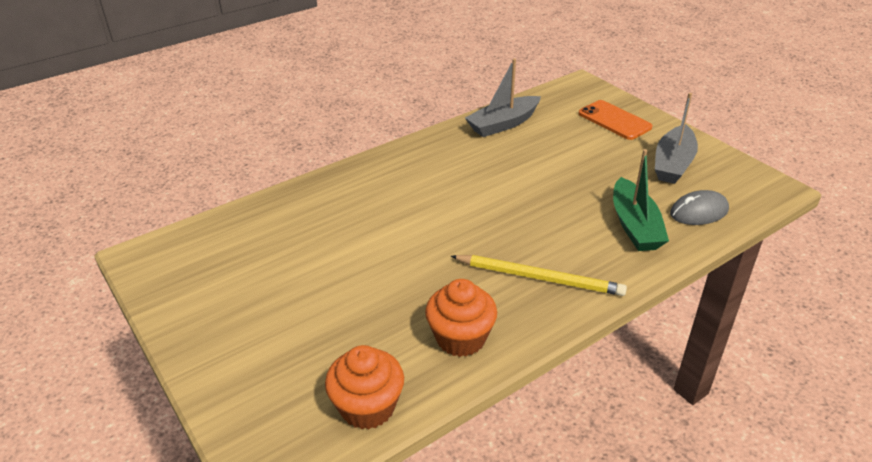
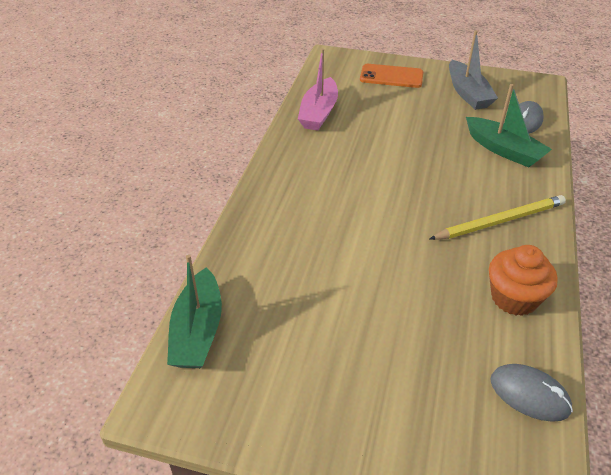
camera: 40 degrees left, 5 degrees up
orange cupcake [325,345,404,430] -> grey mouse [490,364,573,422]
grey boat [465,59,541,137] -> pink boat [298,48,338,131]
none -> green boat [167,254,222,368]

